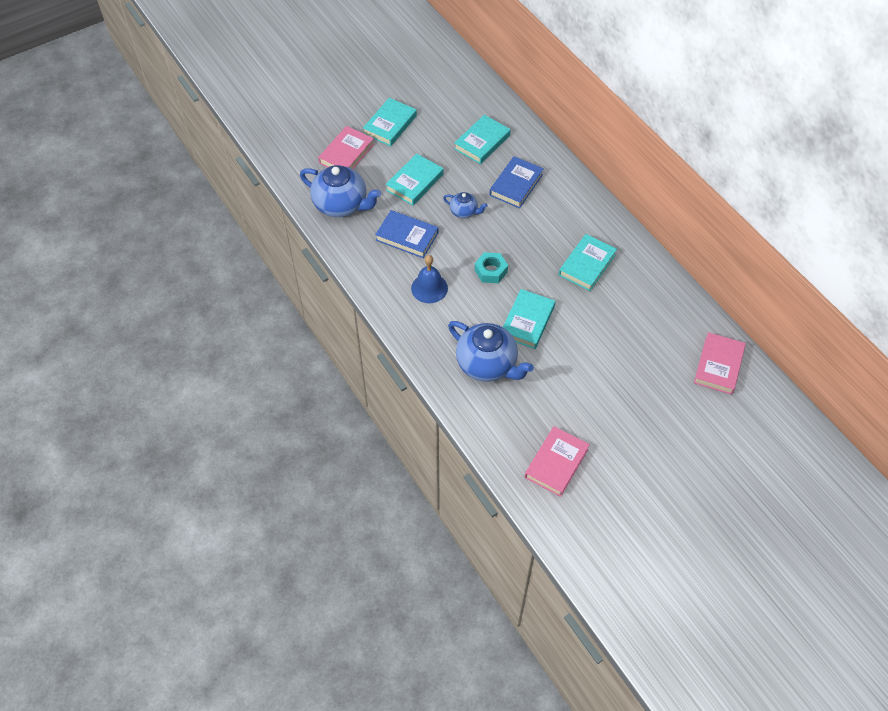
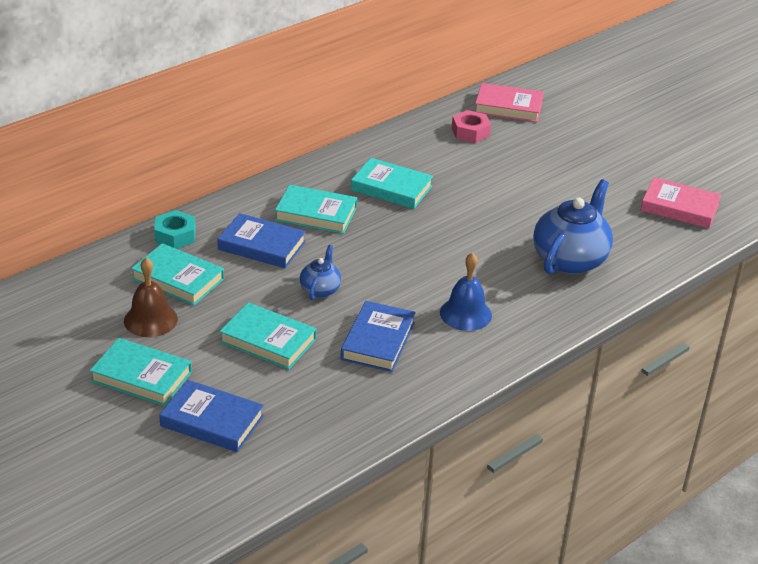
camera: 100 degrees left, 20 degrees down
blue teapot [300,165,381,217] -> none
pink book [318,126,374,169] -> blue book [159,380,264,452]
turquoise nut [475,252,508,283] -> turquoise nut moved to [154,210,196,249]
turquoise book [503,289,555,349] -> turquoise book moved to [275,185,357,234]
none -> brown bell [124,258,178,337]
none -> pink nut [452,110,491,143]

